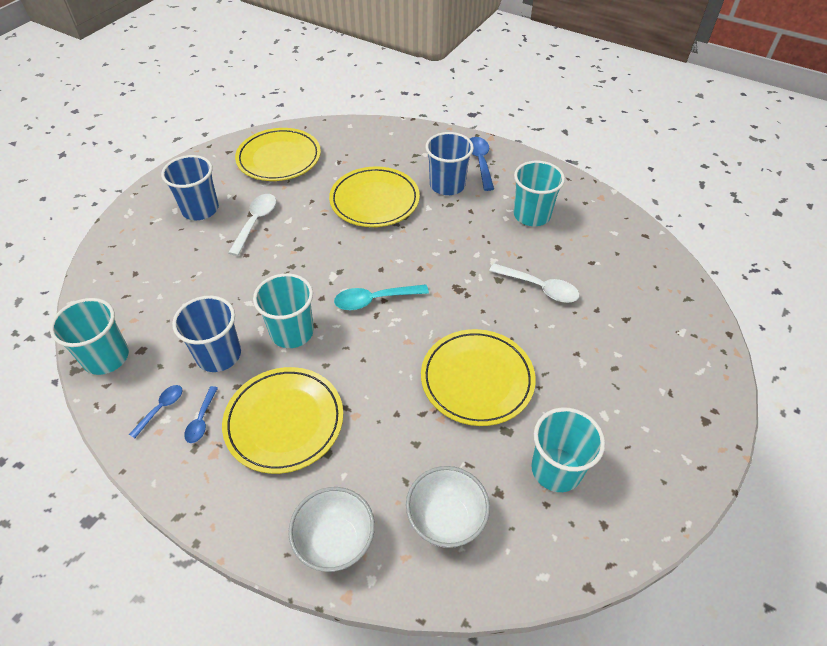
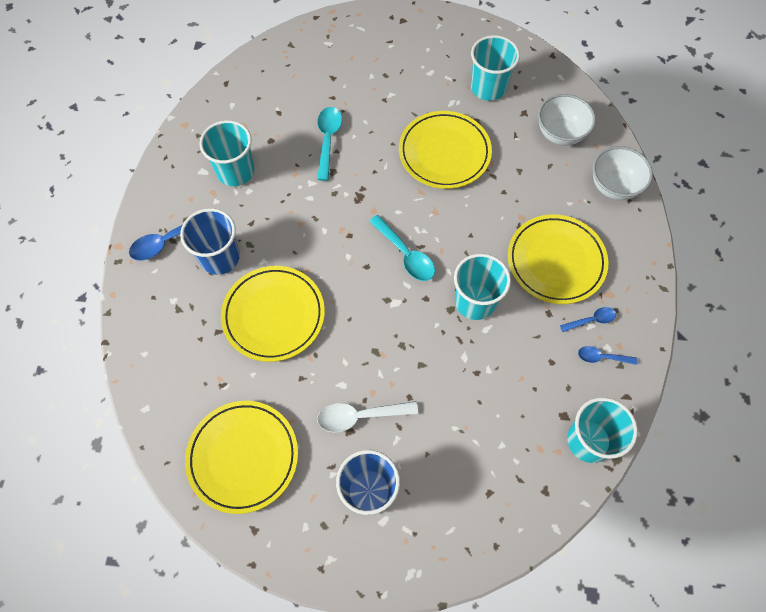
camera: 115 degrees left, 15 degrees up
blue cup [172,296,241,372] -> none
white spoon [489,263,580,303] -> turquoise spoon [317,107,342,181]

